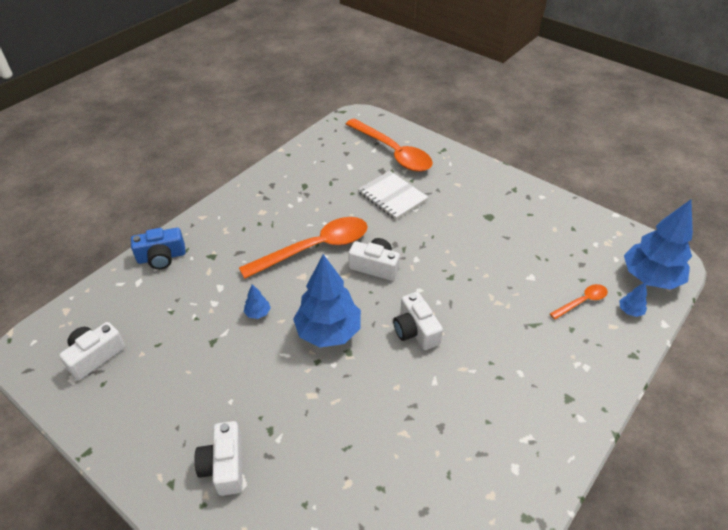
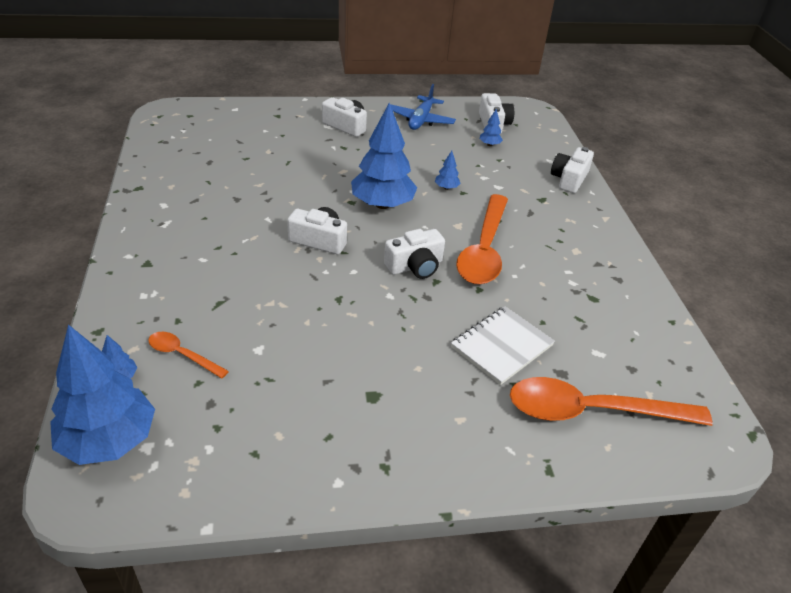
camera: 130 degrees right, 5 degrees down
blue camera [131,228,186,269] -> white camera [551,147,594,193]
white notebook [358,171,428,220] -> white notebook turned 45 degrees counterclockwise [451,306,555,385]
orange spoon [550,284,608,320] -> orange spoon turned 105 degrees clockwise [148,332,229,379]
none -> blue plane [390,84,456,130]
none -> blue tree [480,109,503,146]

